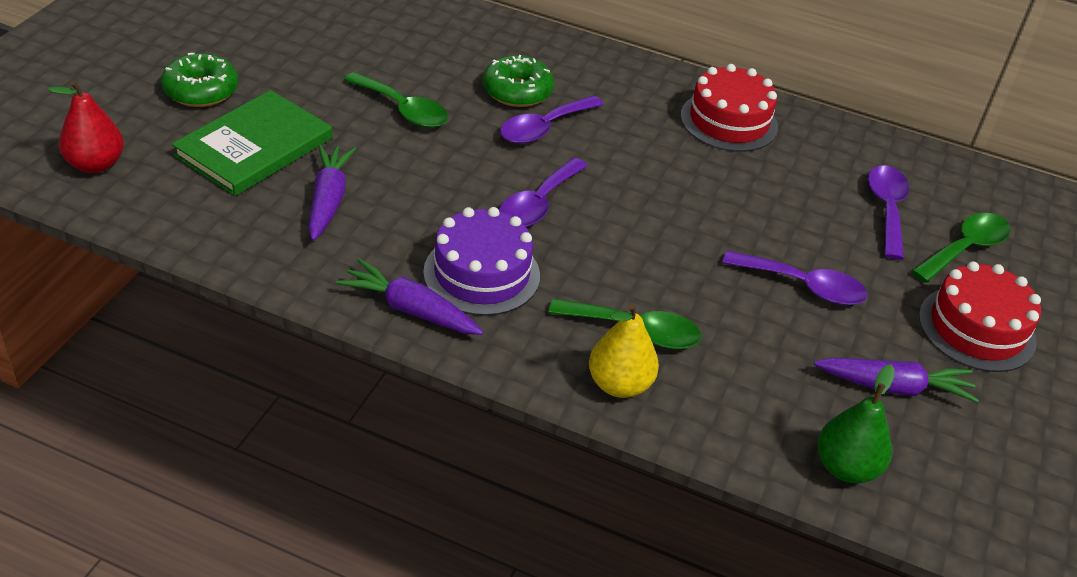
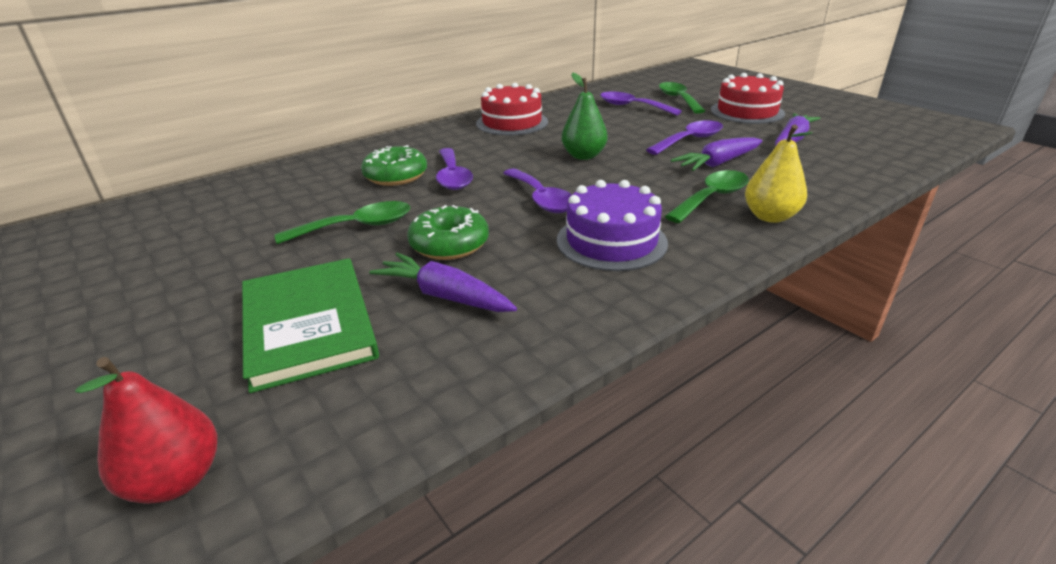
camera: 55 degrees left, 10 degrees down
green donut [161,53,238,107] -> green donut moved to [407,205,489,260]
purple carrot [336,259,483,335] -> purple carrot moved to [671,137,762,171]
green pear [817,364,895,483] -> green pear moved to [562,73,608,160]

